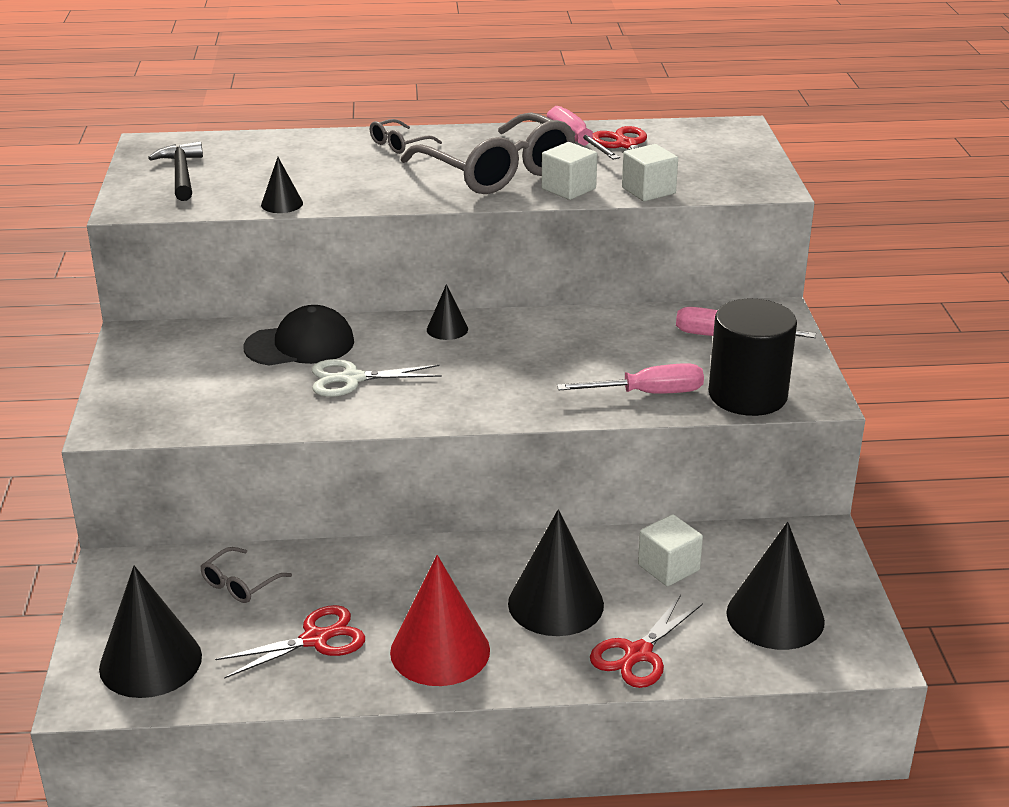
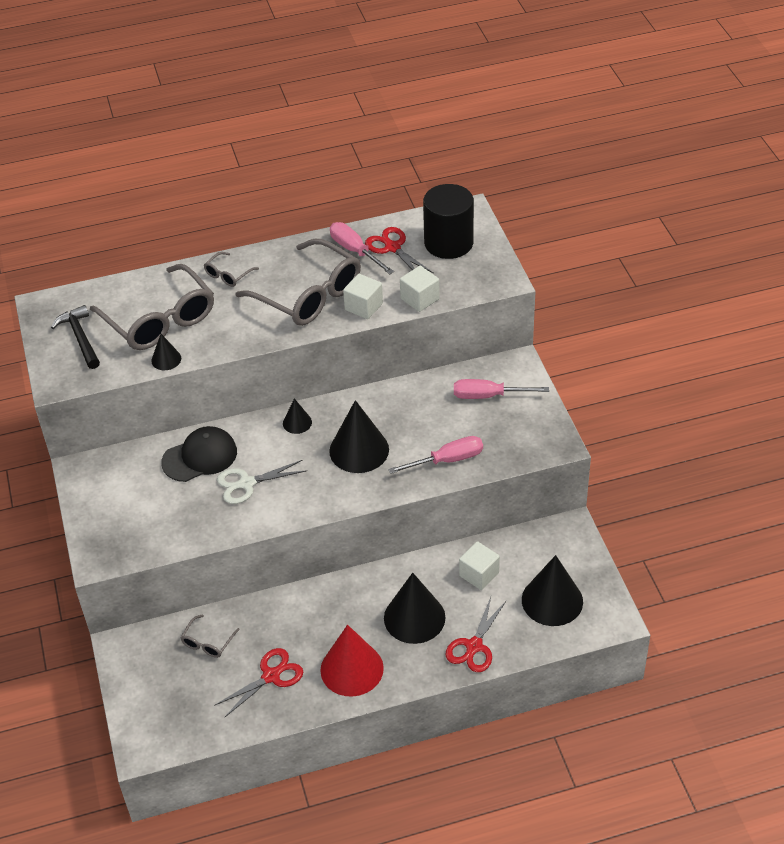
camera: 10 degrees left, 15 degrees up
black cone [99,566,202,698] -> black cone moved to [329,400,389,473]
black cylinder [709,299,797,416] -> black cylinder moved to [423,184,474,259]
none -> grey glasses [90,264,214,350]

